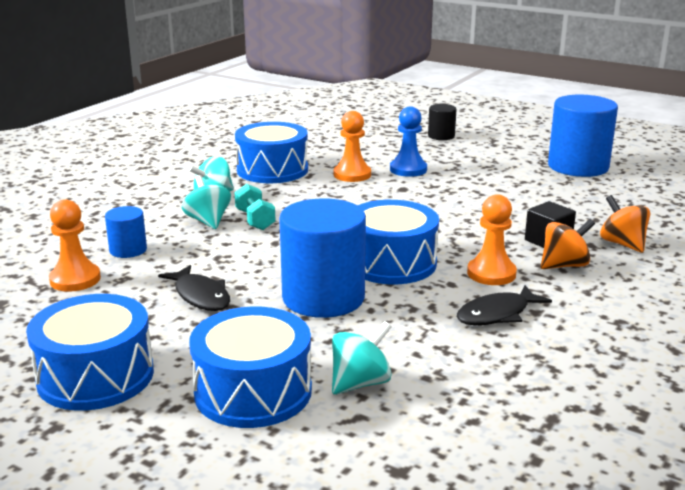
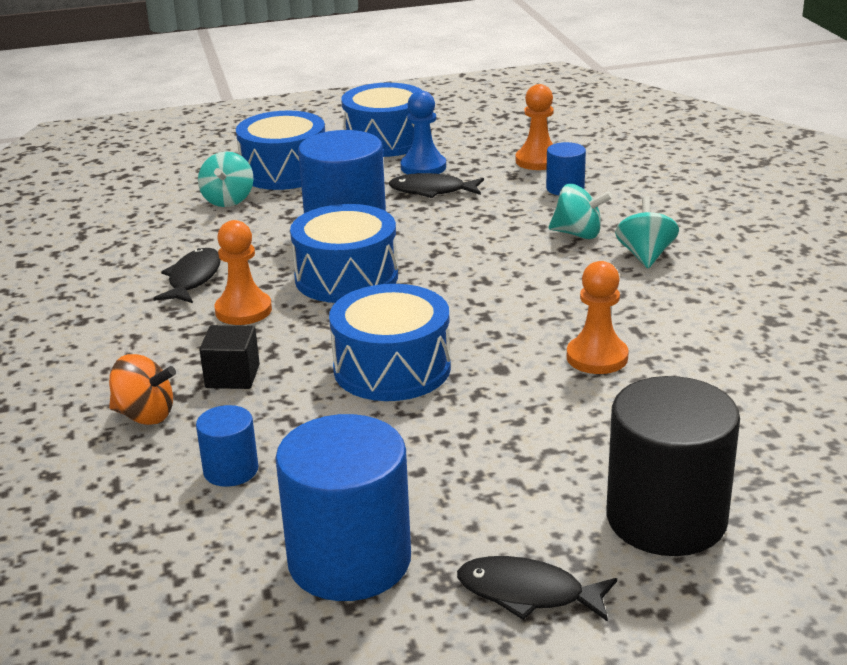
camera: 135 degrees right, 5 degrees up
blue drum [235,122,308,183] -> blue drum moved to [329,284,451,401]
turquoise dumbbell [235,184,276,230] -> none
blue pawn [390,106,427,177] -> blue pawn moved to [400,90,446,174]
black cylinder [428,104,457,140] -> black cylinder [606,376,740,556], size x2.02
orange spinning top [541,219,595,269] -> none
none -> blue cylinder [196,405,258,487]
none -> black fish [457,556,617,622]

